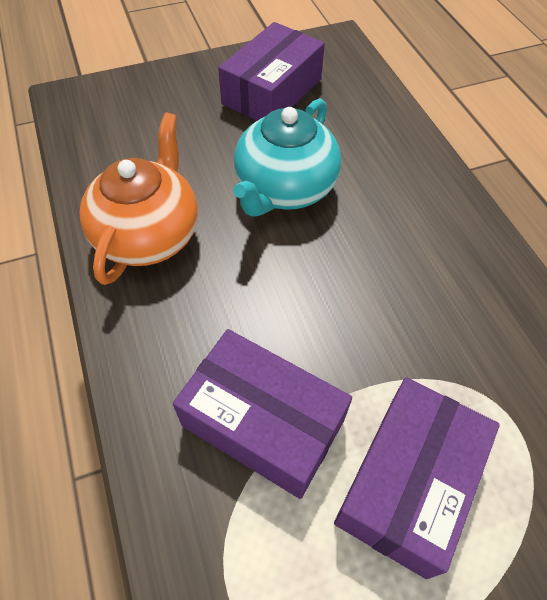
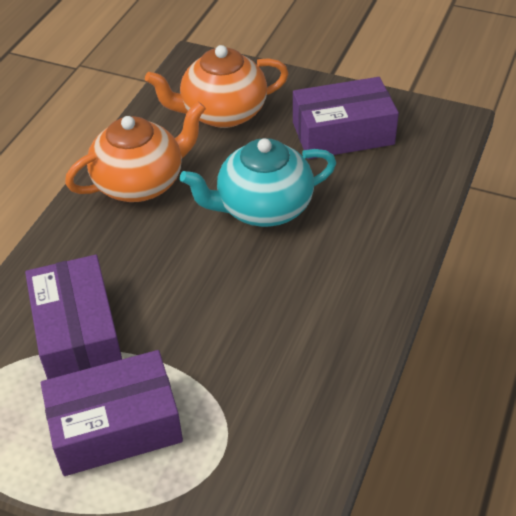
camera: 45 degrees right, 10 degrees down
none -> orange teapot [145,45,289,128]

